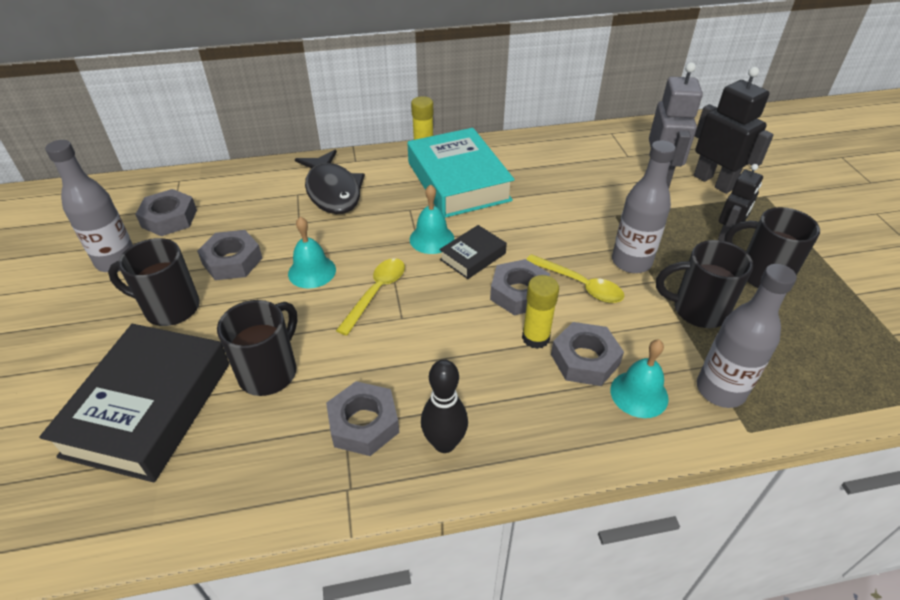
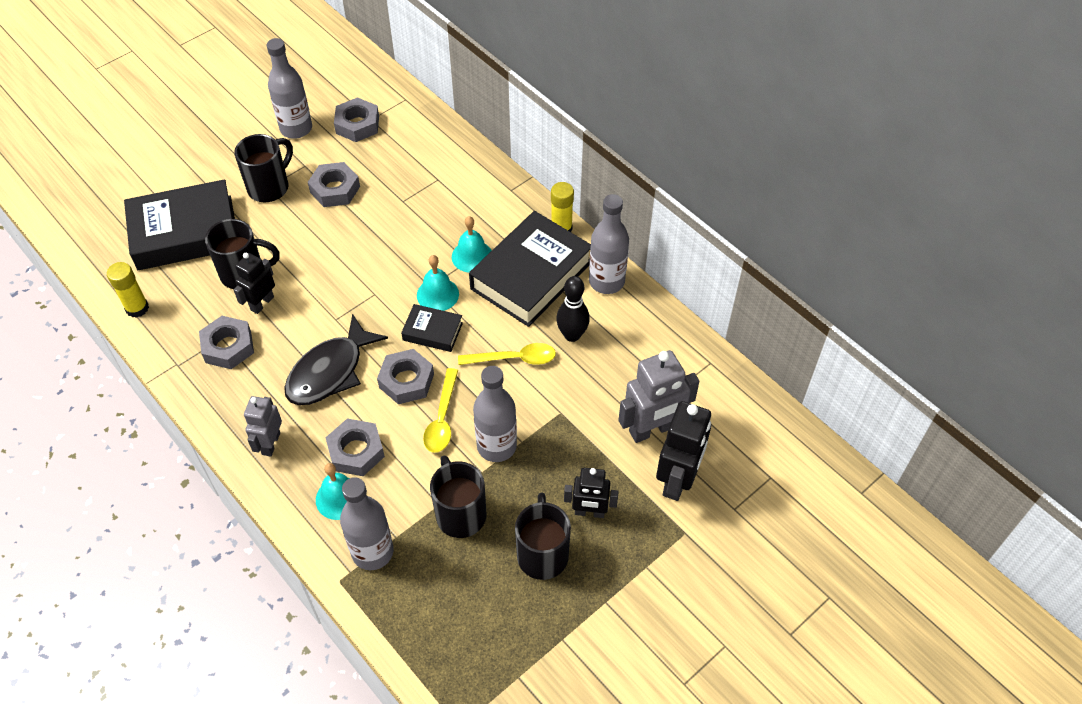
camera: 60 degrees right, 10 degrees up
black mug [108,238,200,326] -> black mug turned 60 degrees clockwise [234,134,293,202]
turquoise bell [288,217,336,289] -> turquoise bell moved to [452,216,492,273]
black fish [295,150,365,214] -> black fish moved to [284,314,388,405]
yellow spoon [336,258,405,336] -> yellow spoon moved to [458,343,556,365]
turquoise book [407,128,515,218] -> black book [469,211,591,327]
black bowling pin [421,359,468,453] -> black bowling pin moved to [556,276,590,342]
yellow glue stick [522,275,559,349] -> yellow glue stick moved to [107,262,149,318]
none -> black robot [233,253,275,314]
none -> grey robot [244,396,282,457]
none -> grey bottle [589,194,629,294]

